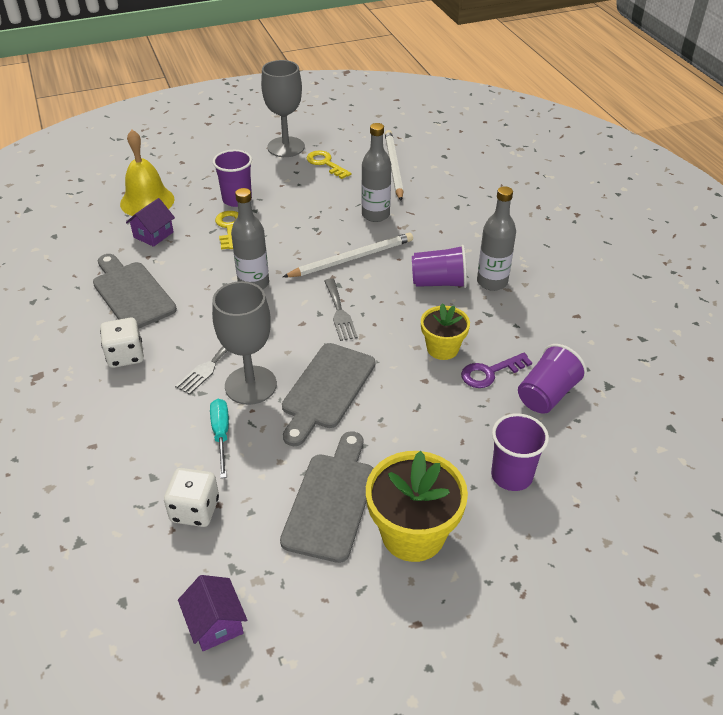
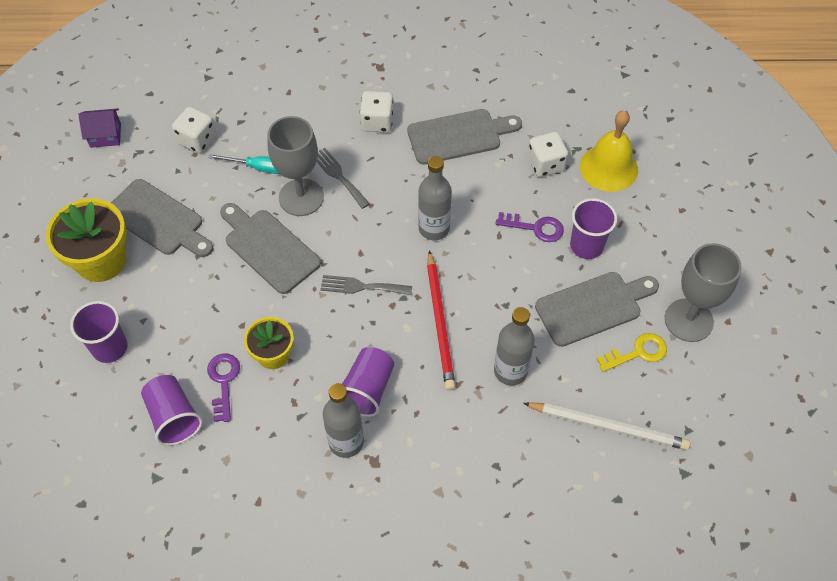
camera: 110 degrees right, 15 degrees up
purple house [126,198,175,247] -> white dice [527,132,568,177]
yellow key [215,211,238,250] -> purple key [496,212,564,242]
white pencil [283,233,413,277] -> red pencil [427,250,455,390]
none -> grey cutting board [535,272,659,347]

